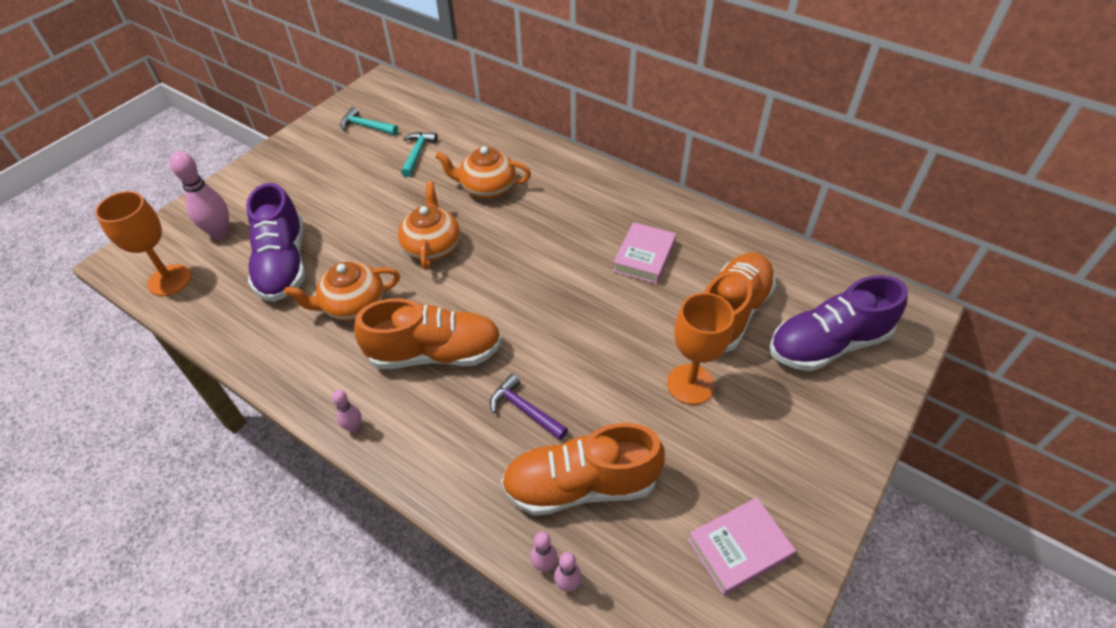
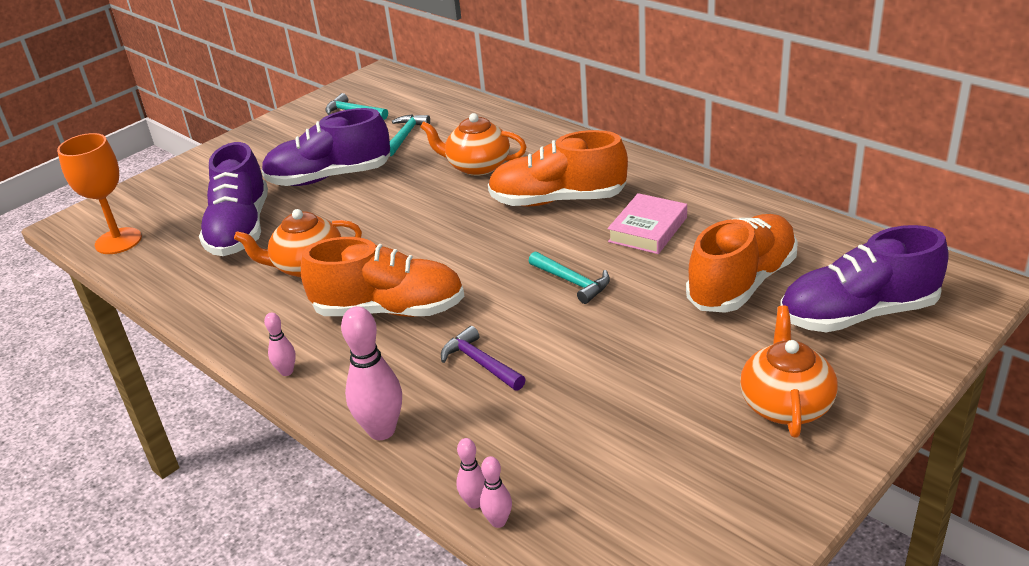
camera: 10 degrees right, 15 degrees down
pink bowling pin [170,151,229,239] -> pink bowling pin moved to [341,306,402,440]
orange teapot [398,181,460,270] -> orange teapot moved to [740,306,838,437]
orange shoe [501,423,665,516] -> orange shoe moved to [488,130,628,206]
orange goblet [667,293,734,405] -> none
pink book [688,497,796,596] -> none
none -> purple shoe [261,108,391,186]
none -> turquoise hammer [529,251,610,304]

